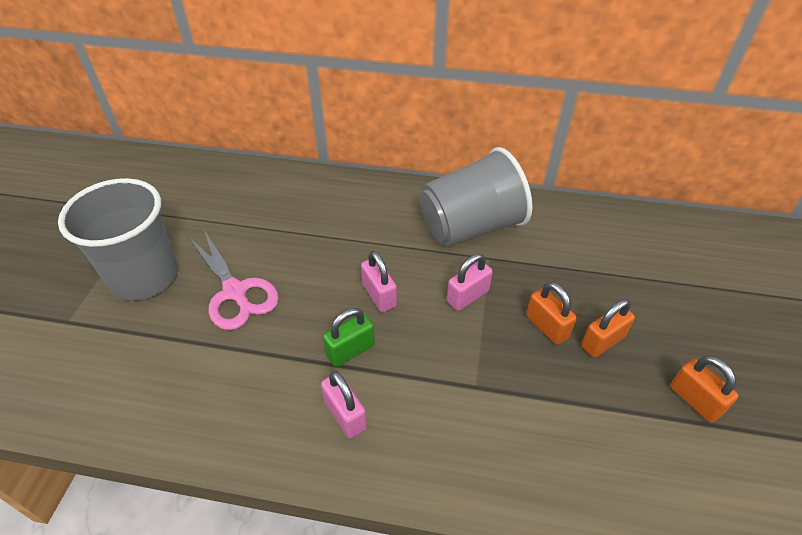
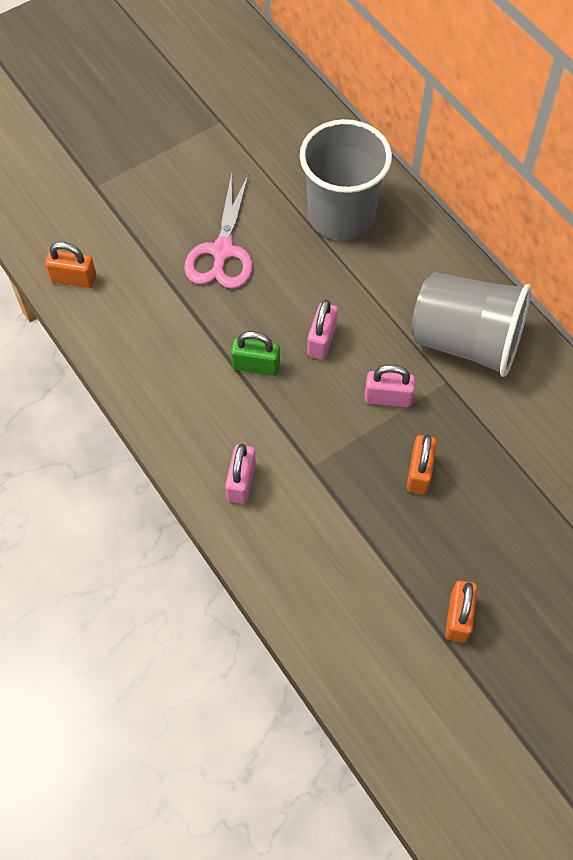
camera: 45 degrees right, 15 degrees up
grey cup [58,178,178,301] -> grey cup moved to [300,119,392,240]
pink padlock [321,371,367,438] -> pink padlock moved to [225,444,256,504]
orange padlock [581,299,635,357] -> orange padlock moved to [45,242,96,288]

